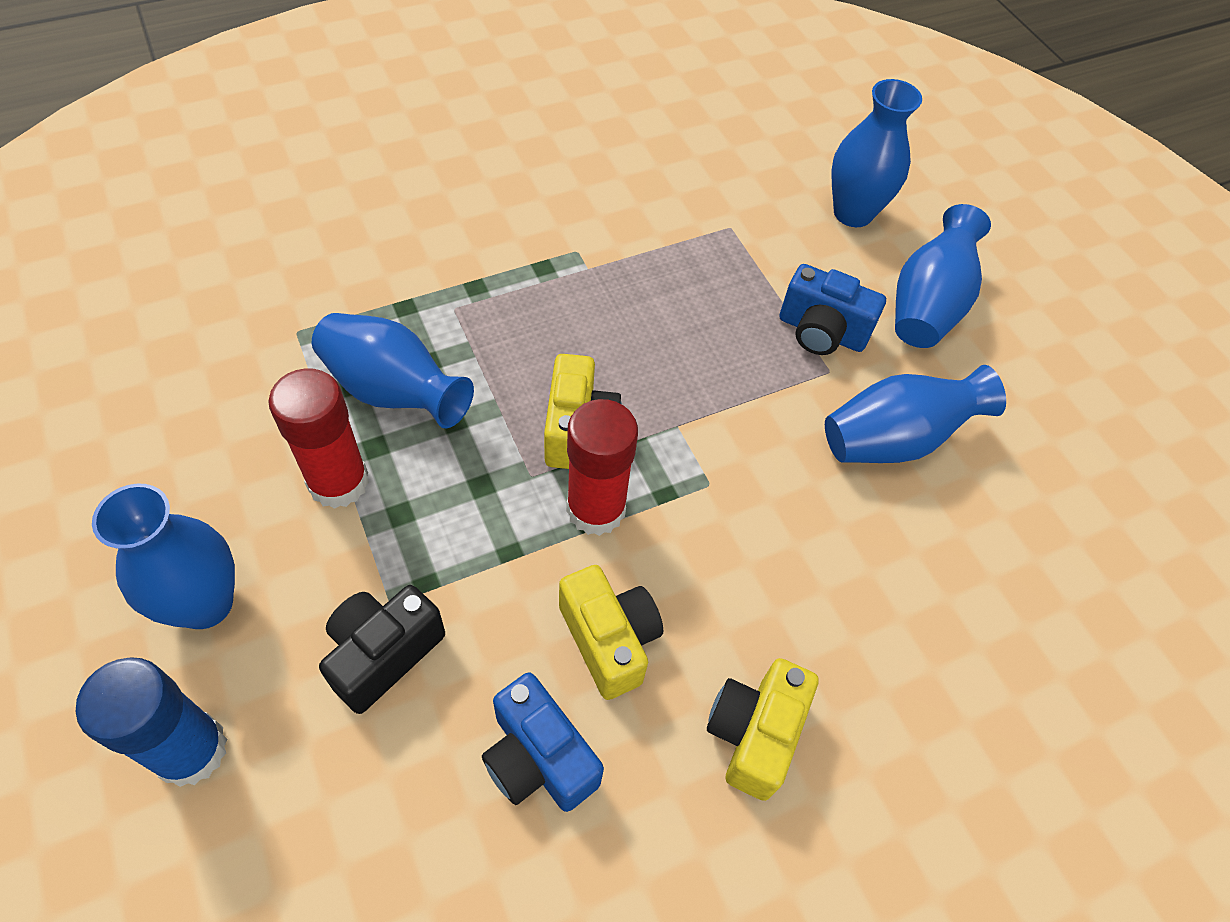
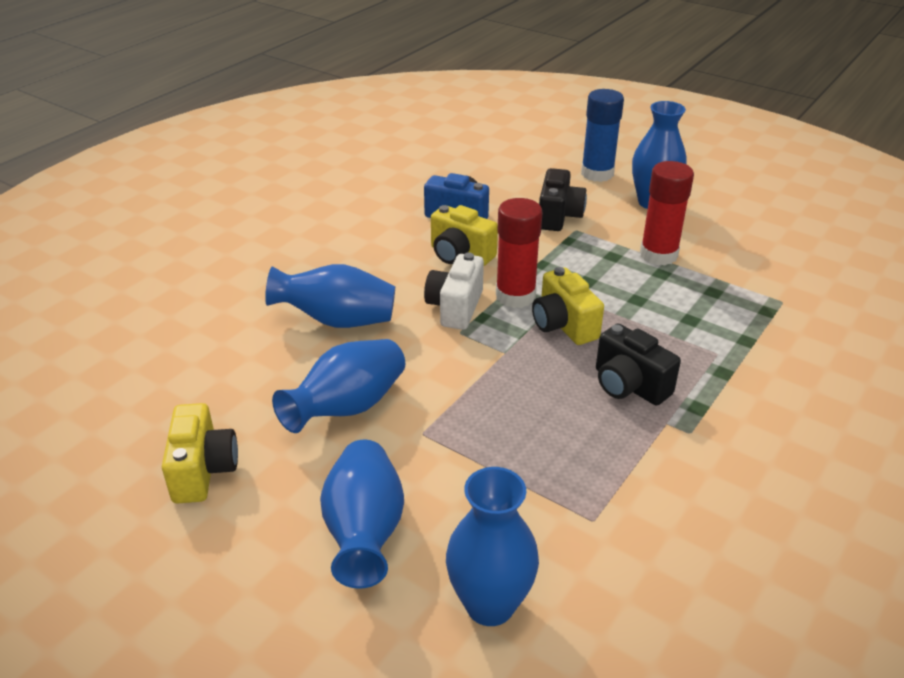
camera: 155 degrees right, 20 degrees down
blue vase [312,313,474,428] -> blue vase moved to [265,264,395,328]
yellow camera [707,658,819,801] -> yellow camera moved to [162,403,238,504]
blue camera [780,264,886,355] -> none
none -> white camera [424,252,484,330]
none -> black camera [596,324,681,405]

